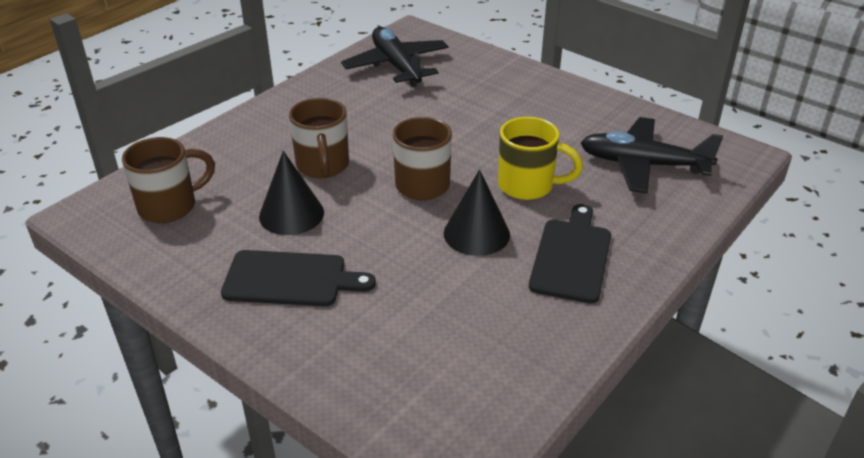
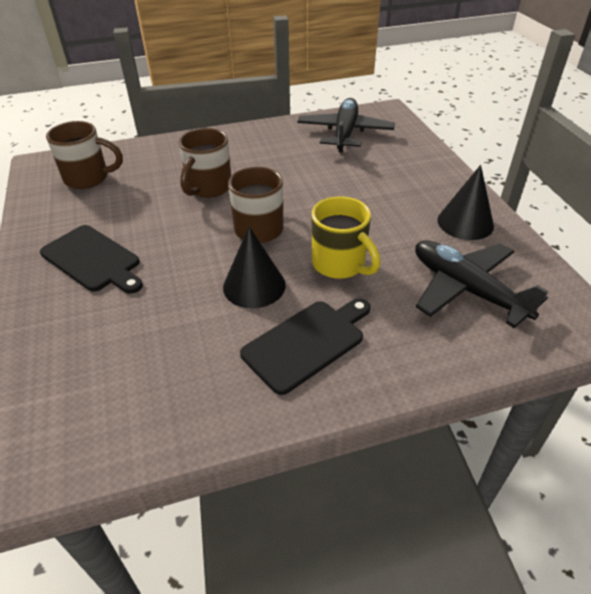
camera: 35 degrees right, 5 degrees up
black cone [259,151,324,235] -> black cone moved to [437,165,494,240]

